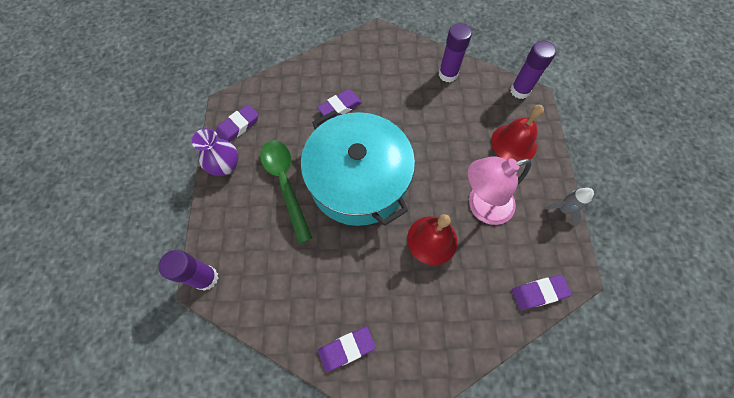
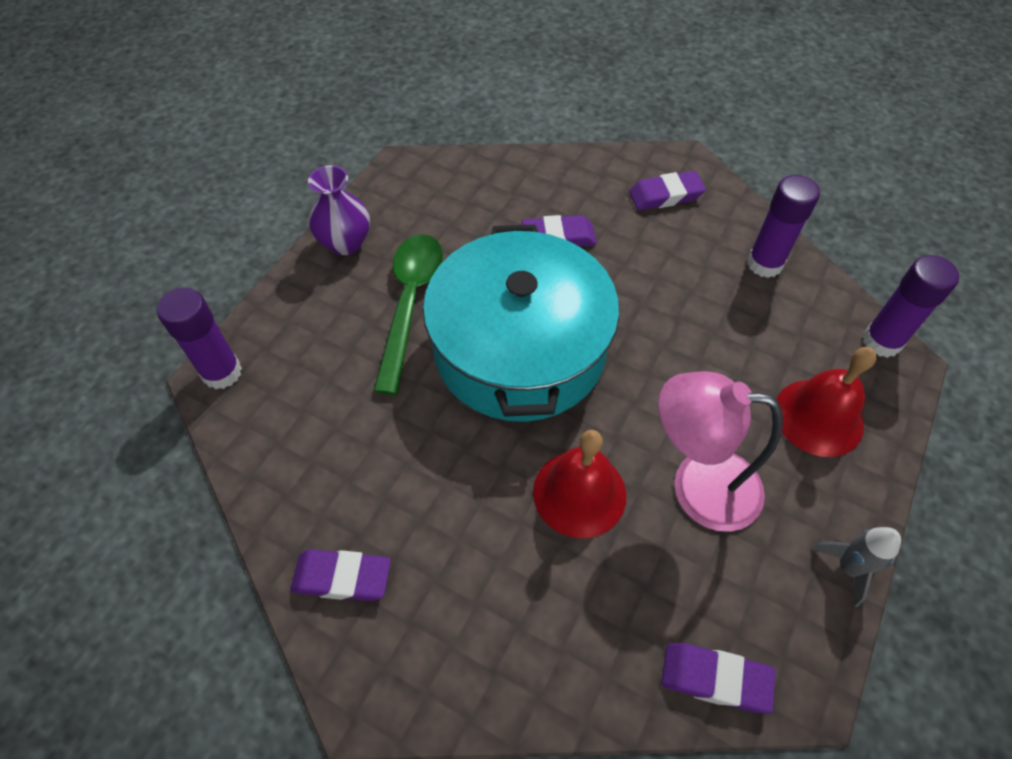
camera: 30 degrees right, 10 degrees down
purple eraser [216,104,259,142] -> purple eraser moved to [629,171,706,211]

